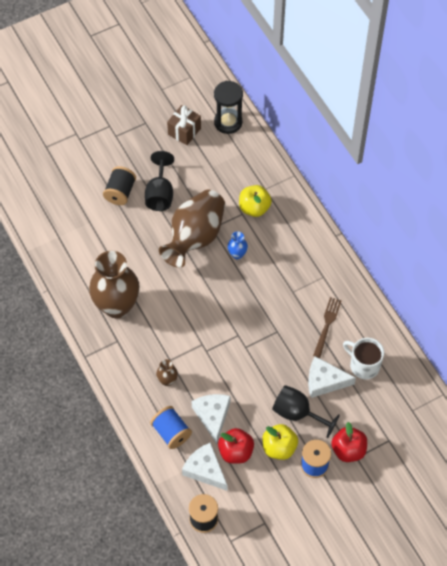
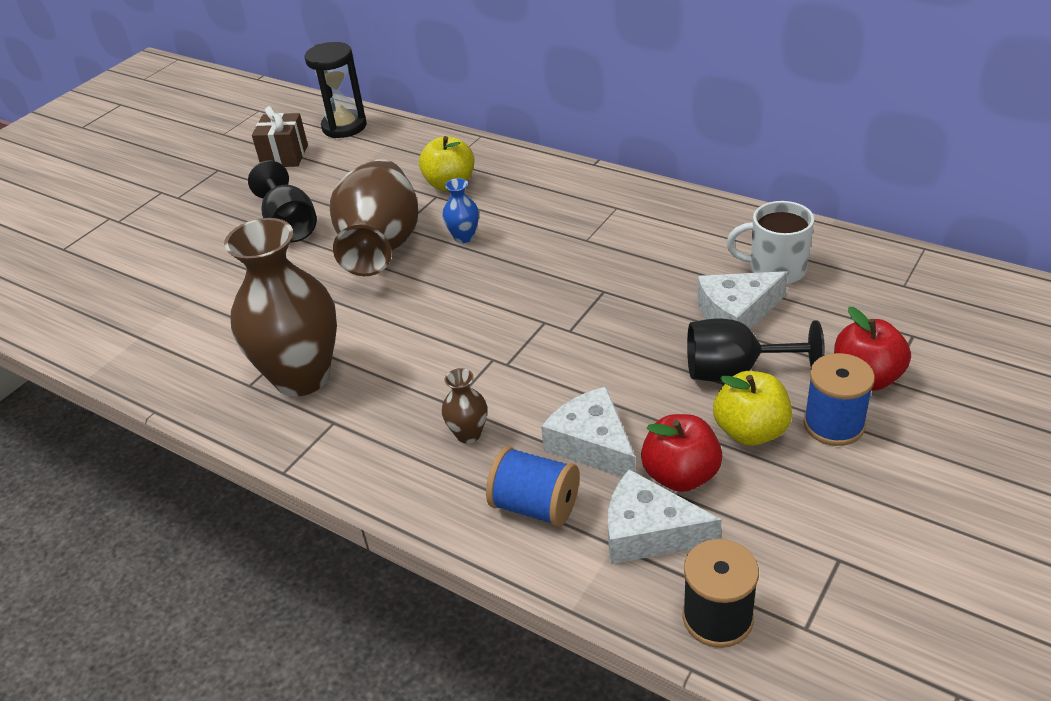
camera: 25 degrees left, 20 degrees down
black spool [103,166,136,205] -> none
brown fork [313,297,342,358] -> none

